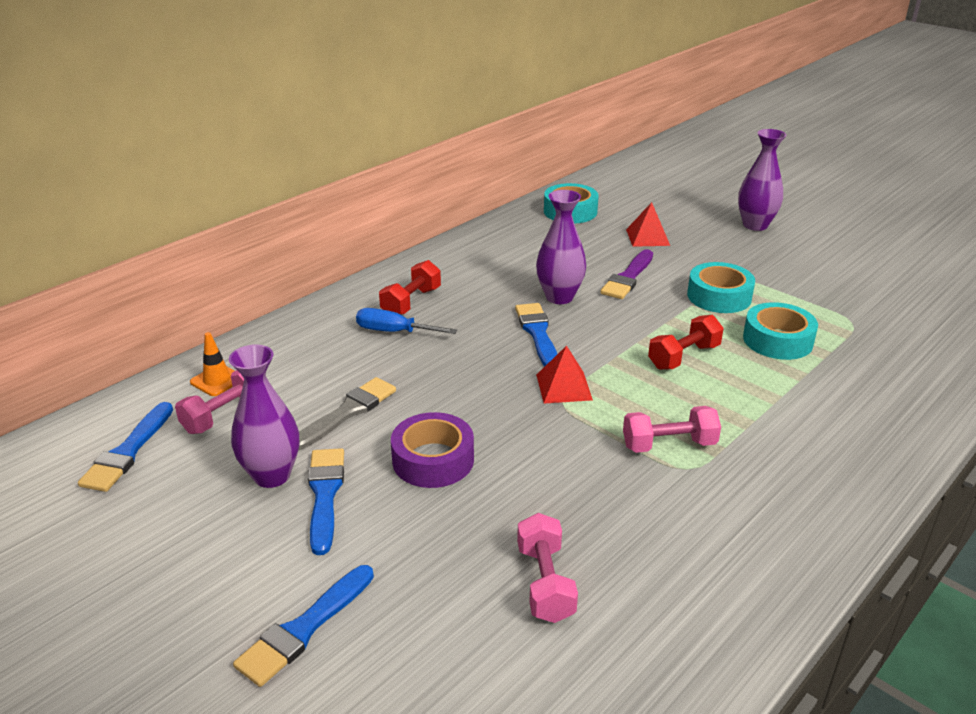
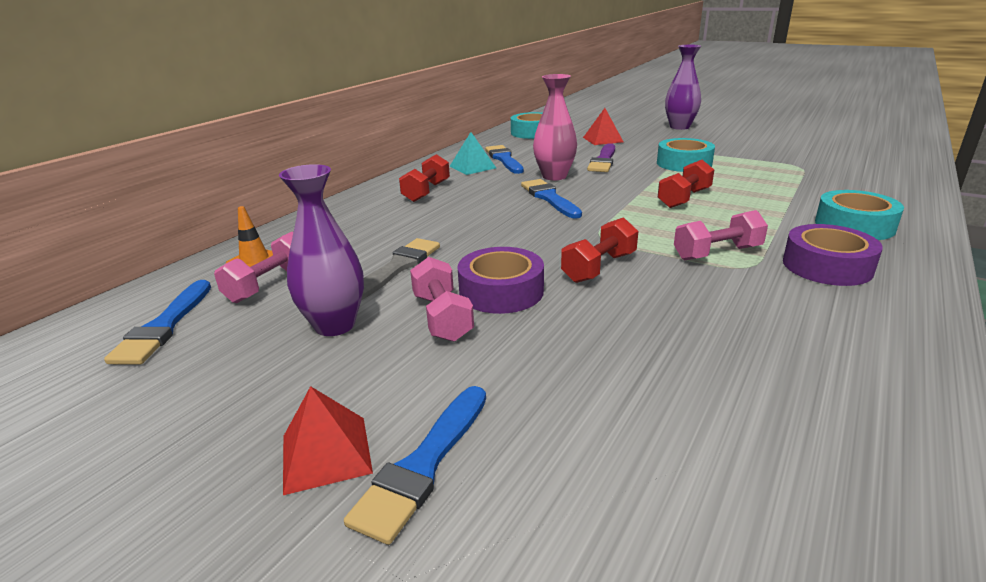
camera: 10 degrees left, 5 degrees down
blue brush [308,448,344,555] -> blue brush moved to [485,145,524,174]
blue screwdriver [356,308,457,334] -> none
pink dumbbell [517,513,578,623] -> pink dumbbell moved to [410,257,474,342]
purple vase [536,190,586,304] -> pink vase [533,74,577,180]
red pyramid [536,345,593,404] -> red pyramid moved to [283,386,373,495]
turquoise tape [743,302,818,360] -> turquoise tape moved to [815,190,904,240]
none -> turquoise pyramid [449,132,496,175]
none -> red dumbbell [561,217,638,283]
none -> purple tape [783,224,883,286]

